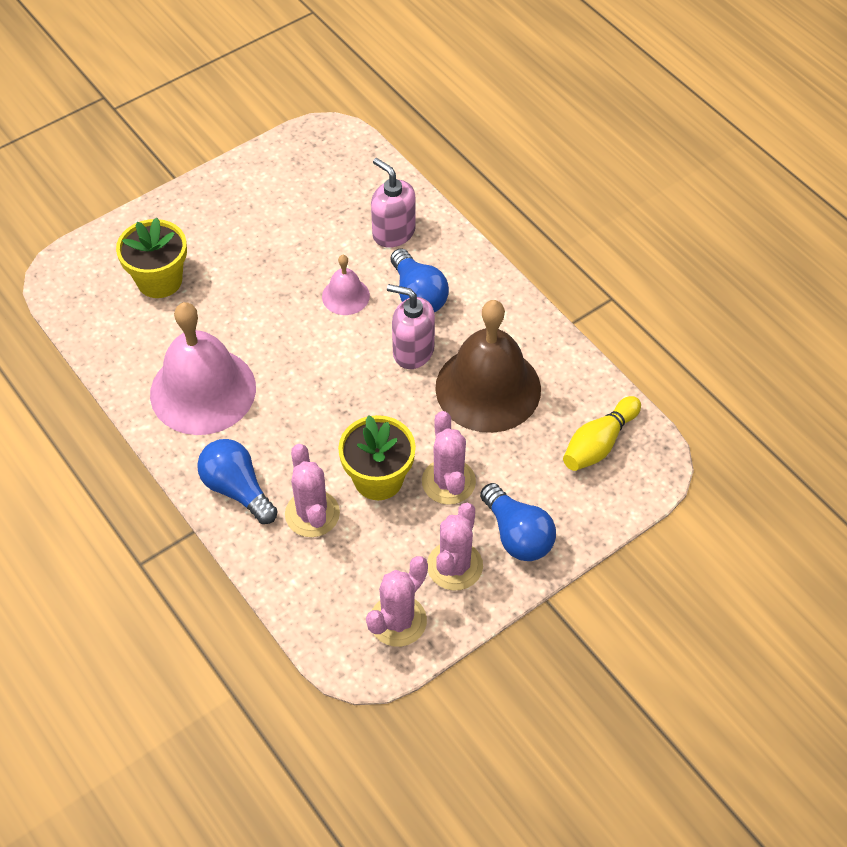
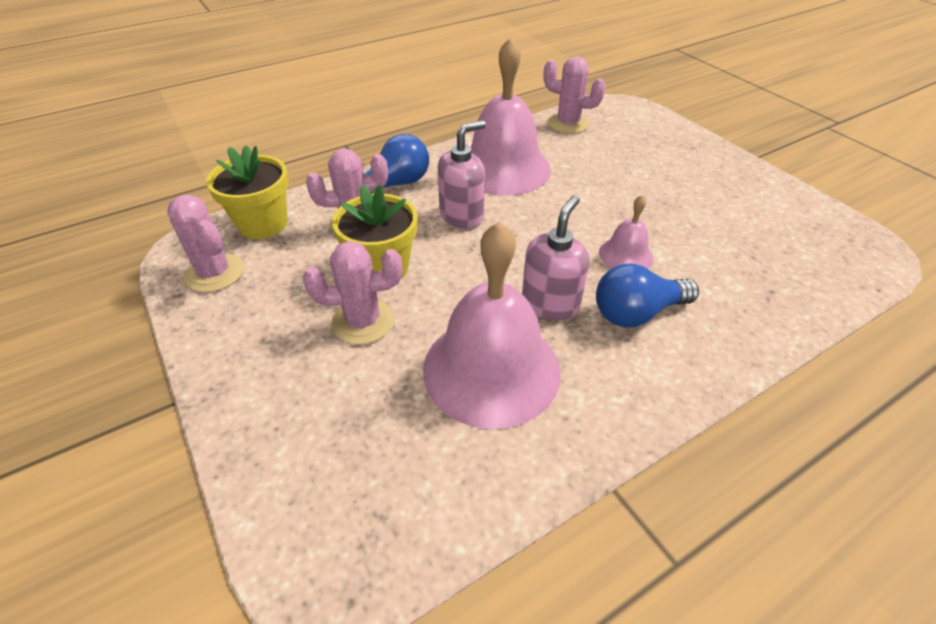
camera: 95 degrees right, 10 degrees down
yellow flower pot [116,218,187,298] -> yellow flower pot moved to [206,146,288,239]
pink soap dispenser [371,158,416,248] -> pink soap dispenser moved to [438,120,486,228]
pink cactus [427,503,483,590] -> pink cactus moved to [544,56,606,134]
brown bell [435,300,541,433] -> pink bell [423,222,561,429]
blue light bulb [480,483,556,561] -> none
yellow bowling pin [563,396,641,471] -> none

